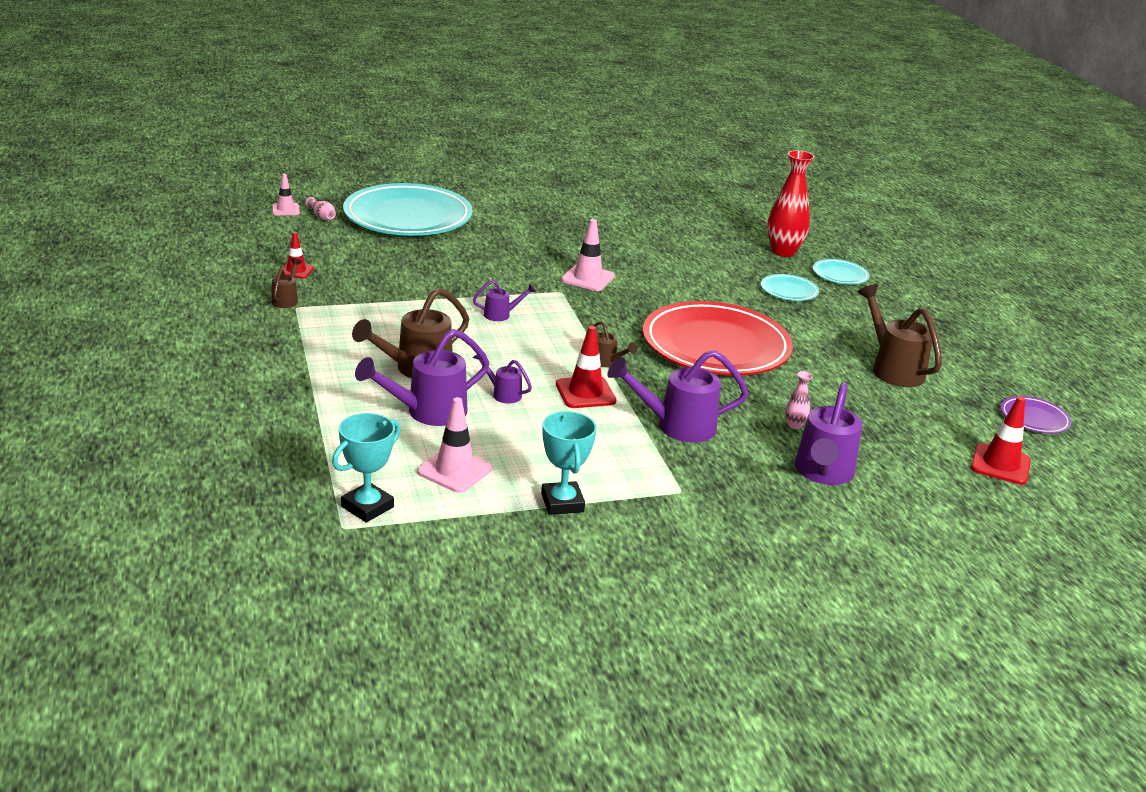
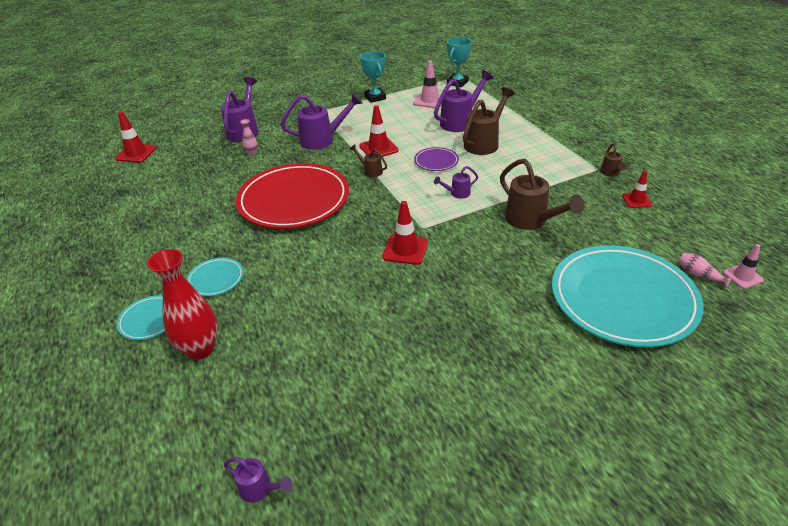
camera: 175 degrees right, 10 degrees up
purple watering can [473,354,532,404] -> purple watering can moved to [224,457,293,503]
pink traffic cone [561,219,615,291] -> red traffic cone [382,201,428,265]
brown watering can [858,284,942,387] -> brown watering can moved to [500,159,585,230]
purple plate [1001,396,1071,434] -> purple plate moved to [414,147,459,171]

